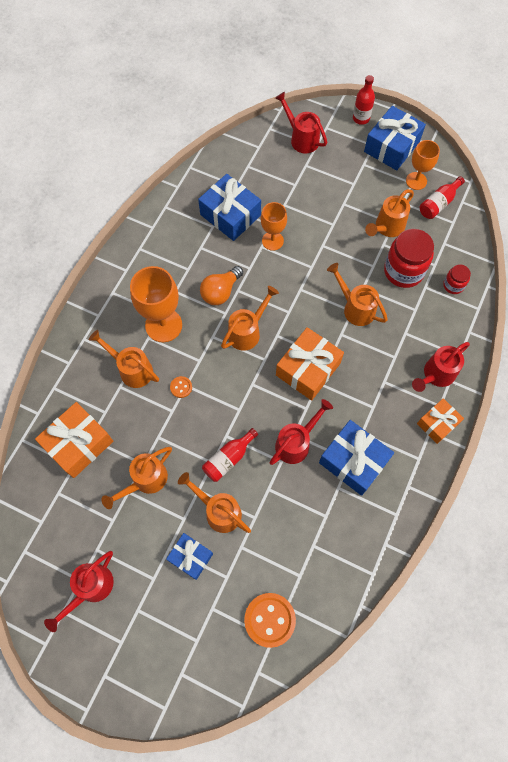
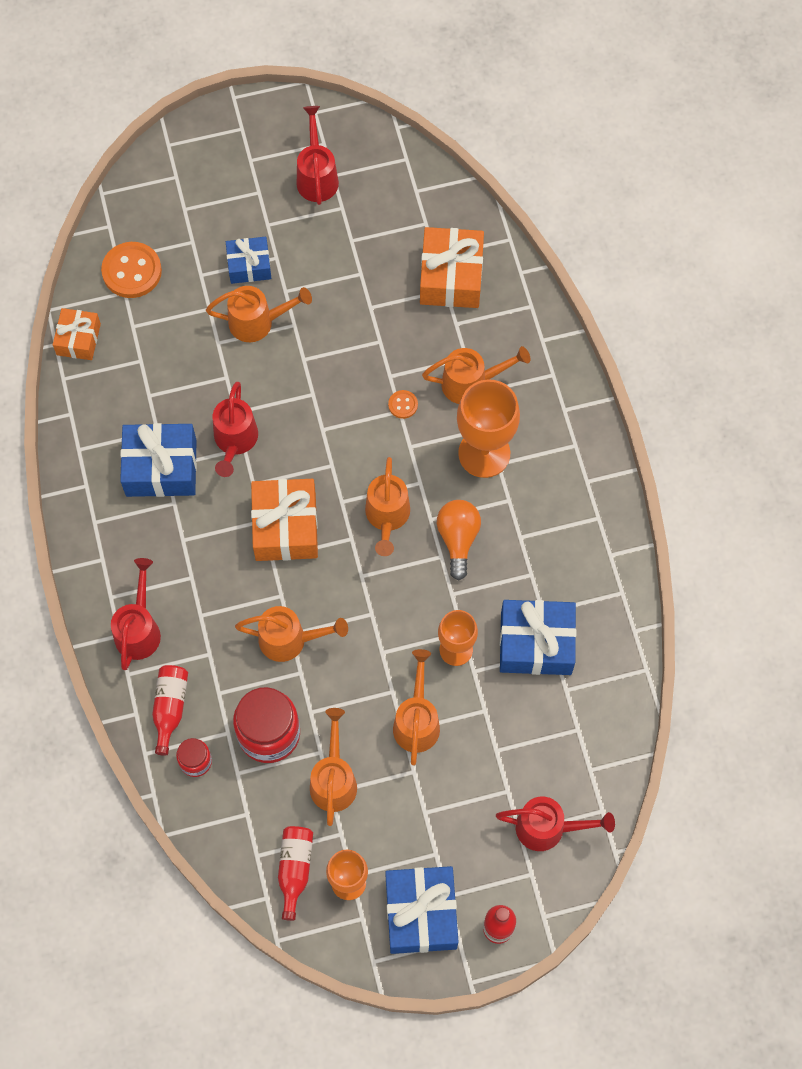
camera: 140 degrees right, 0 degrees up
orange watering can [101,447,172,509] -> orange watering can moved to [393,649,440,765]
red bottle [202,428,258,482] -> red bottle moved to [152,665,188,756]
orange gift [417,398,464,444] -> orange gift moved to [53,308,101,360]

